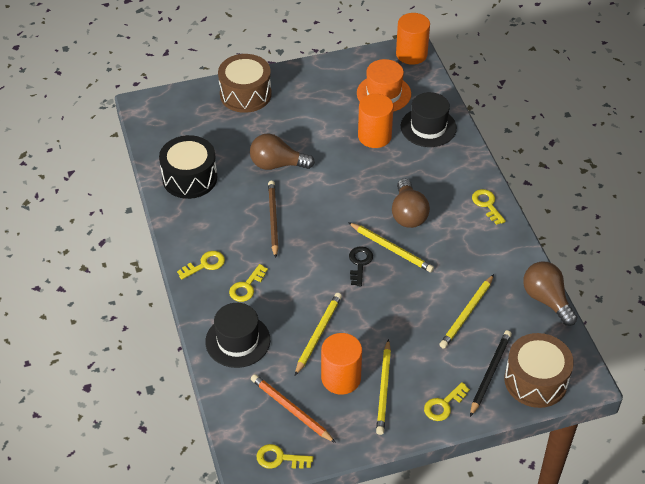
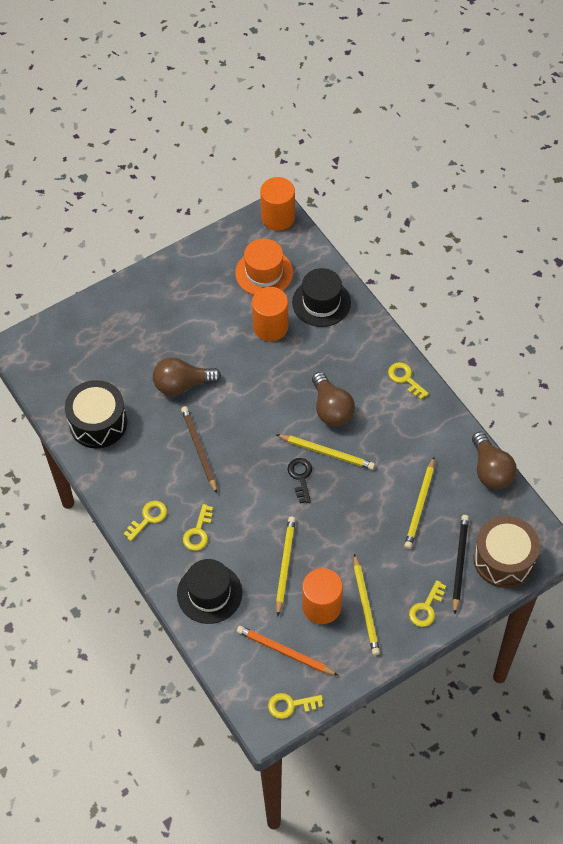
camera: 15 degrees left, 10 degrees up
brown drum [218,54,272,113] -> none
brown light bulb [523,261,578,326] -> brown light bulb turned 150 degrees counterclockwise [472,432,517,489]

